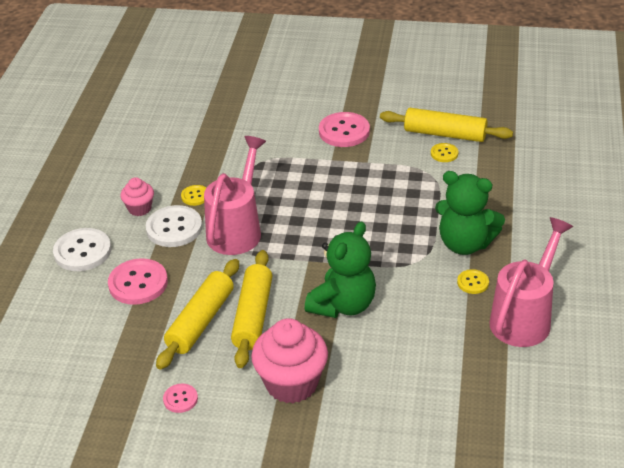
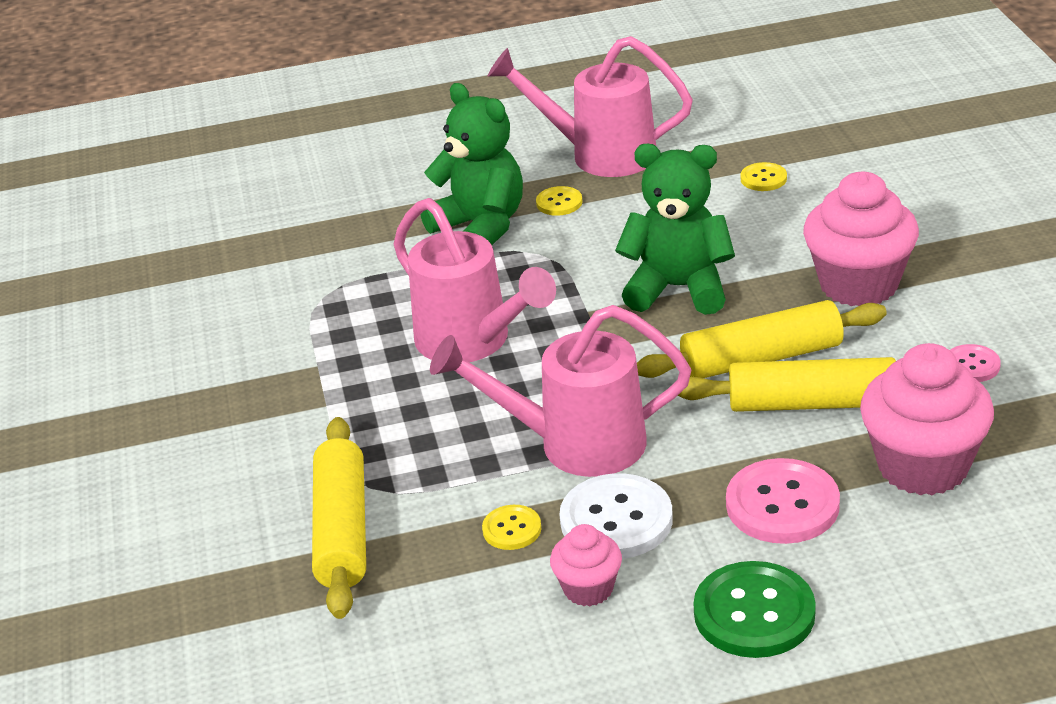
camera: 110 degrees left, 5 degrees down
white button [53,228,111,271] -> green button [694,561,816,658]
pink button [319,112,370,147] -> none
yellow rolling pin [380,108,513,142] -> yellow rolling pin moved to [312,417,366,619]
yellow button [431,143,458,162] -> yellow button moved to [741,162,787,191]
green teddy bear [435,171,505,255] -> green teddy bear turned 45 degrees counterclockwise [420,83,523,245]
none -> pink watering can [394,198,556,362]
none -> pink cupcake [860,343,994,495]

